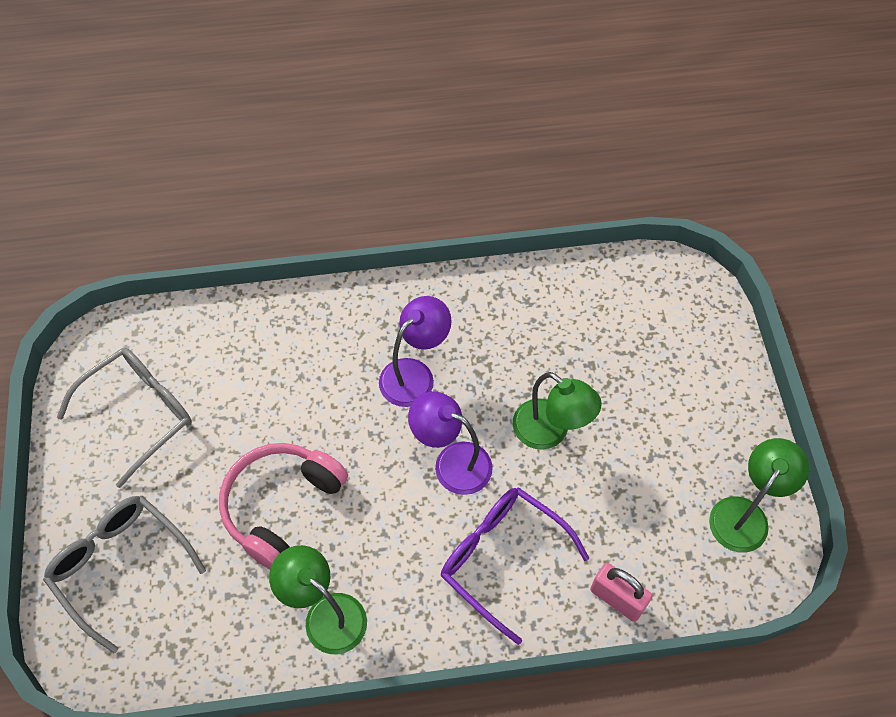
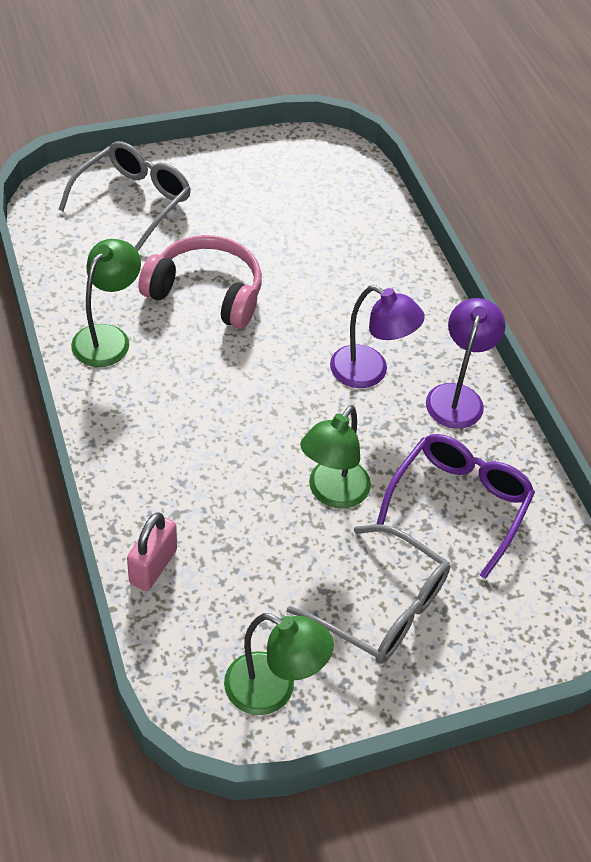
camera: 75 degrees right, 10 degrees down
grey glasses [57,348,192,488] -> grey glasses moved to [287,524,450,664]
purple lamp [408,391,493,495] -> purple lamp moved to [426,298,506,429]
purple glasses [441,487,590,645] -> purple glasses moved to [376,434,535,579]

